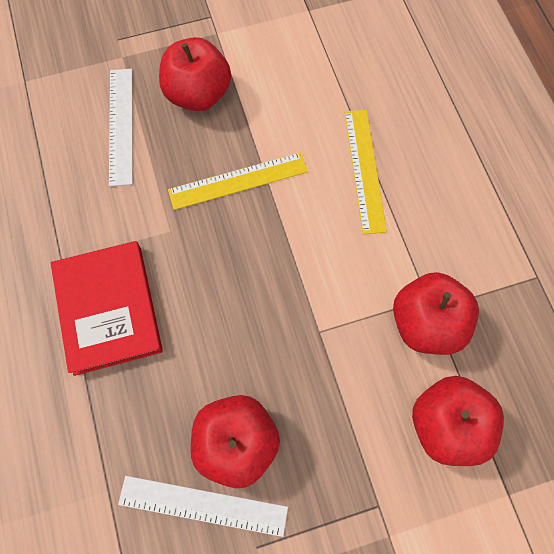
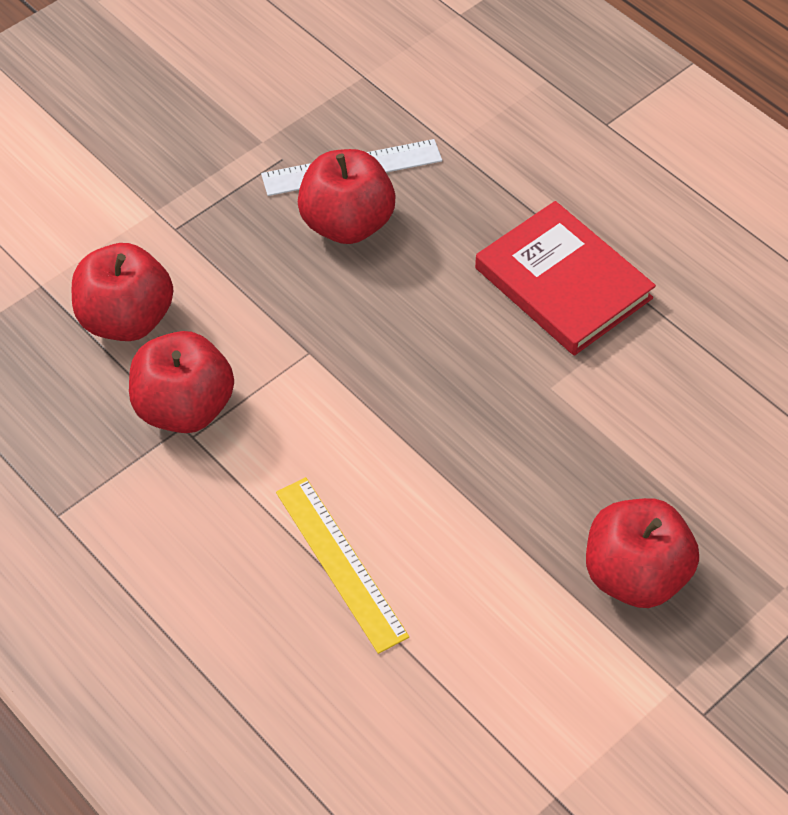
camera: 155 degrees right, 15 degrees down
white ruler [109,69,133,186] -> none
yellow ruler [168,152,308,210] -> none

